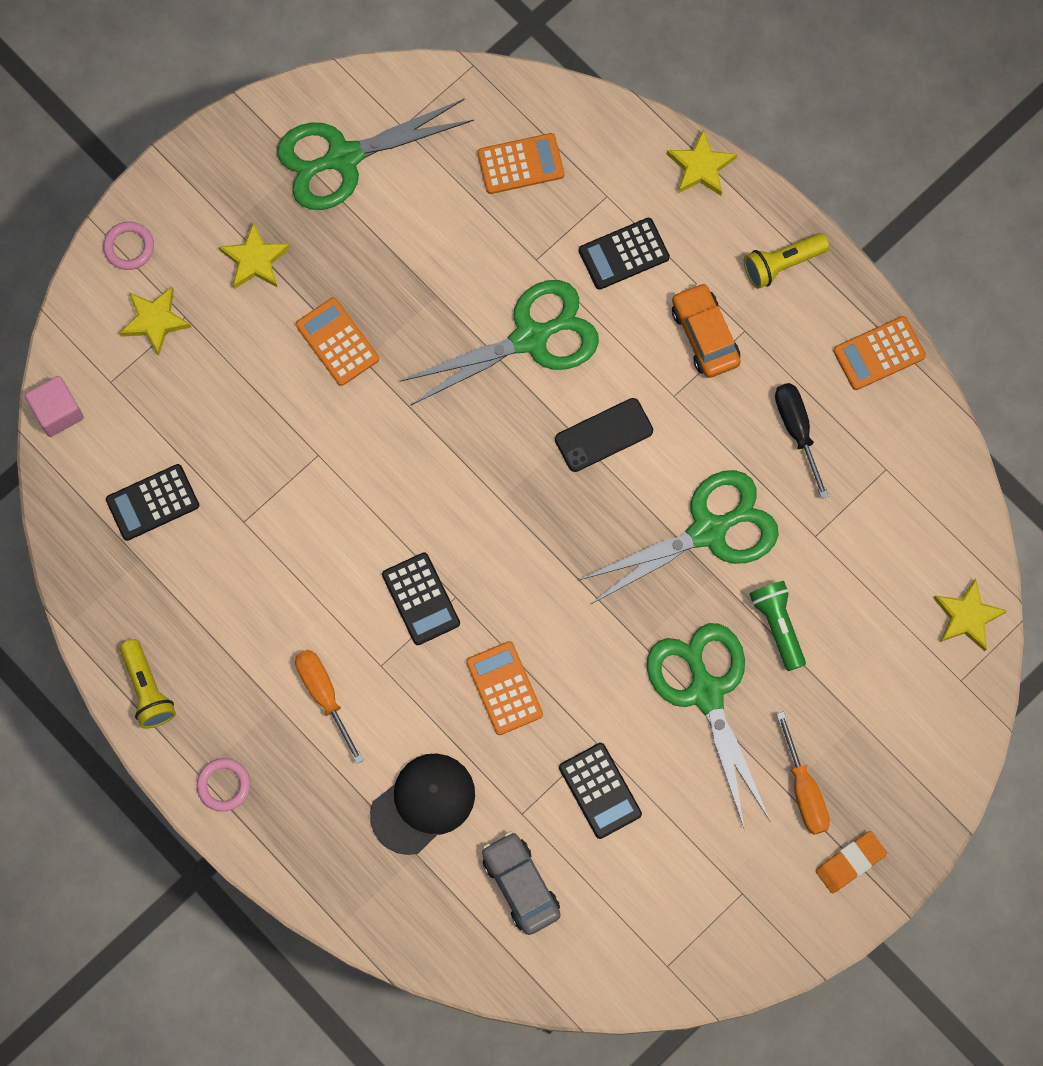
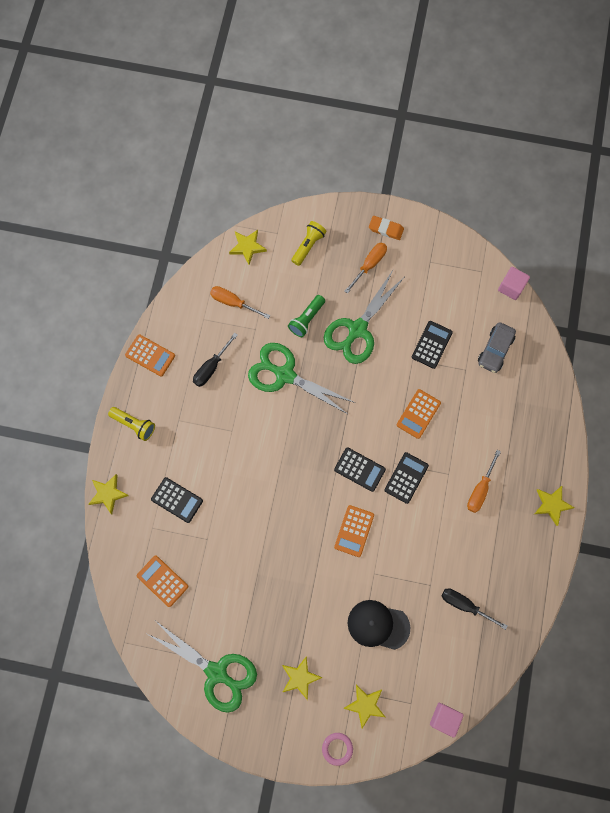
camera: 125 degrees left, 0 degrees up
black calculator [106,464,199,541] -> black calculator moved to [334,447,386,492]
yellow flashlight [120,639,176,729] -> yellow flashlight moved to [291,221,327,266]
pink ring [197,758,250,812] -> yellow star [534,486,575,526]
orange calculator [296,297,379,386] -> orange calculator moved to [334,505,374,557]
black cap [370,753,475,855] -> black cap moved to [348,600,410,650]
green scissors [400,280,599,405] -> none
black phone [555,398,653,472] -> none
orange car [672,282,741,378] -> none
none -> orange screwdriver [210,286,270,319]
none -> black screwdriver [442,589,508,630]
none -> pink cube [498,267,530,300]

